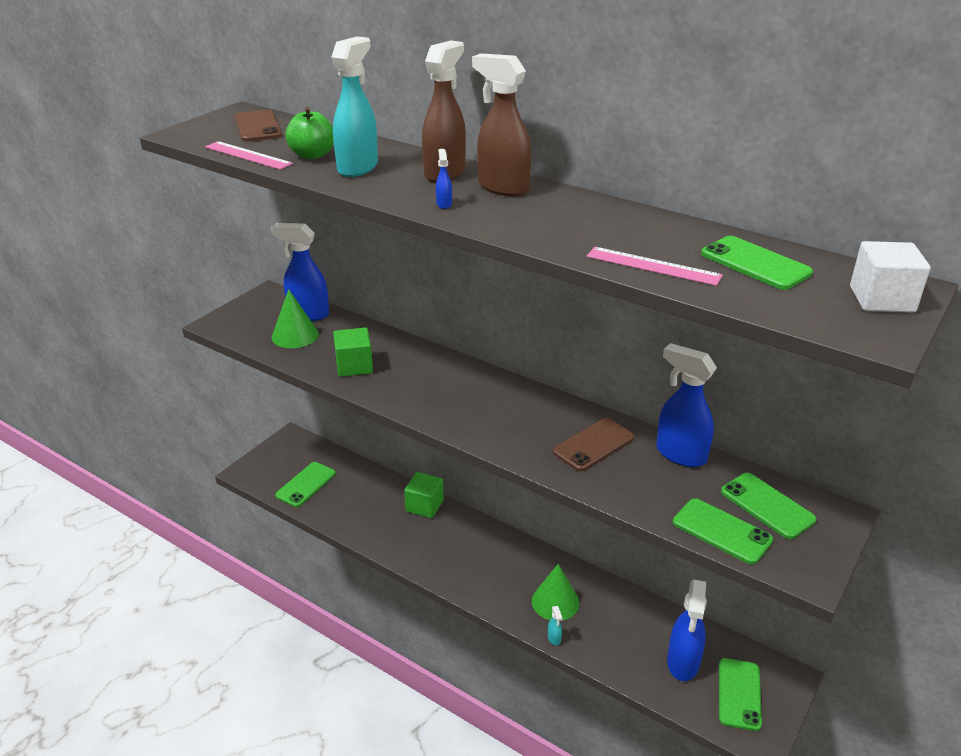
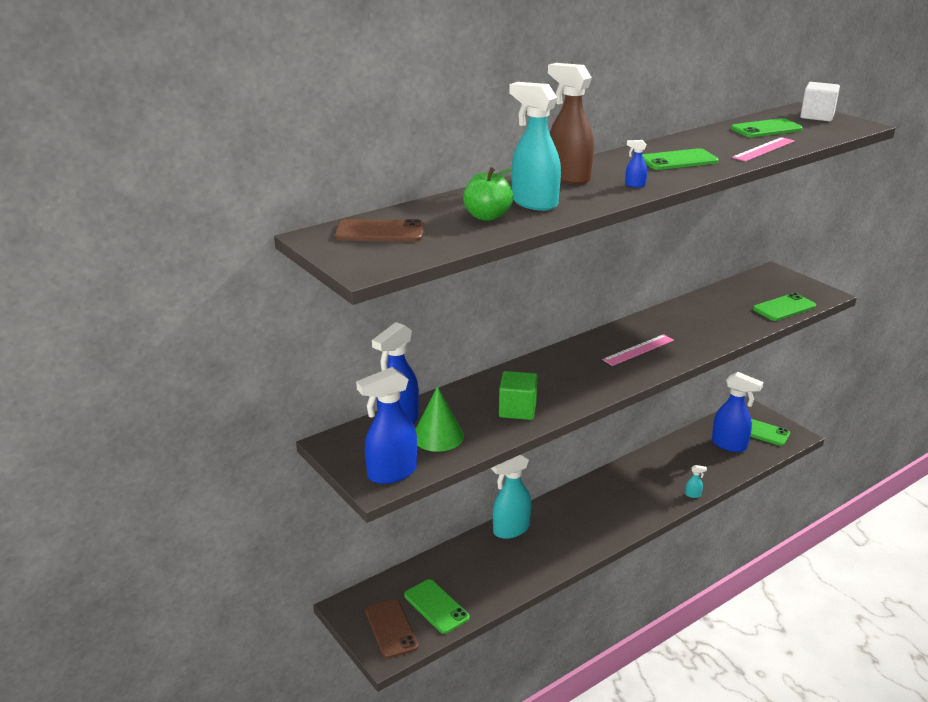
camera: 70 degrees left, 5 degrees down
pink ruler [205,141,293,170] -> pink ruler moved to [602,334,674,366]
green cube [404,472,444,518] -> turquoise spray bottle [491,454,531,539]
brown spray bottle [472,53,531,196] -> none
green cone [532,564,579,621] -> none
brown phone [553,418,634,471] -> brown phone moved to [365,599,418,659]
blue spray bottle [656,343,717,467] -> blue spray bottle moved to [356,367,417,484]
green phone [721,473,817,539] -> green phone moved to [642,148,719,170]

